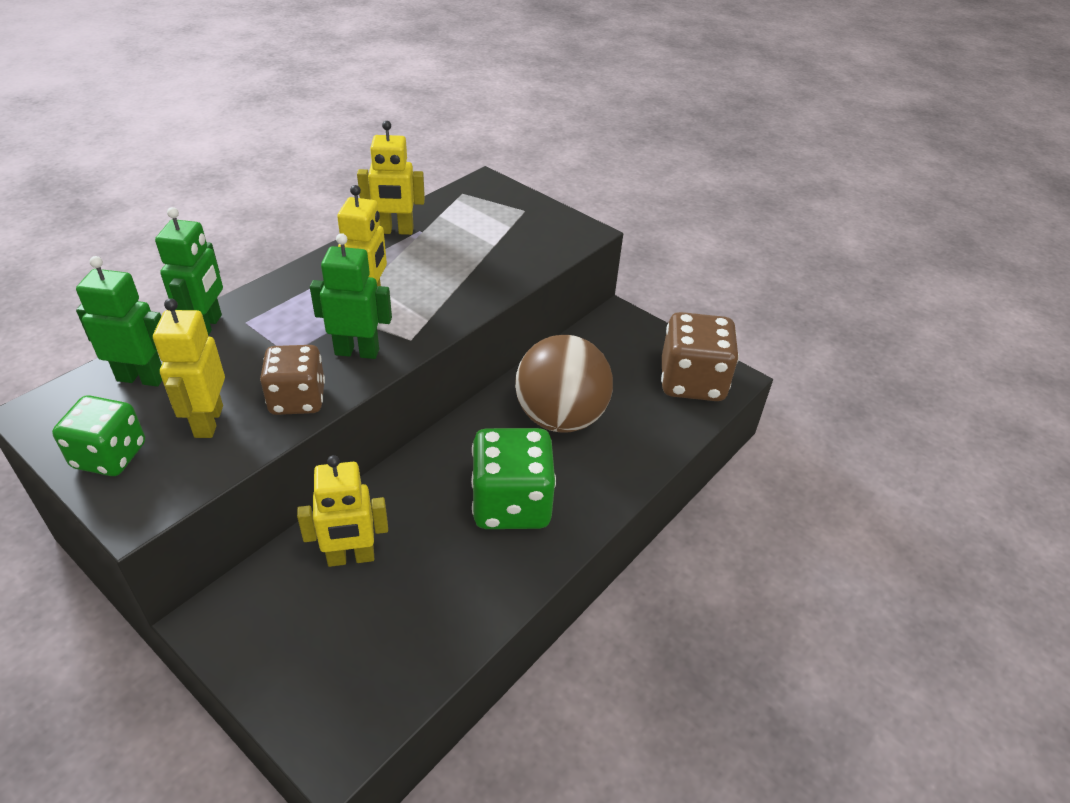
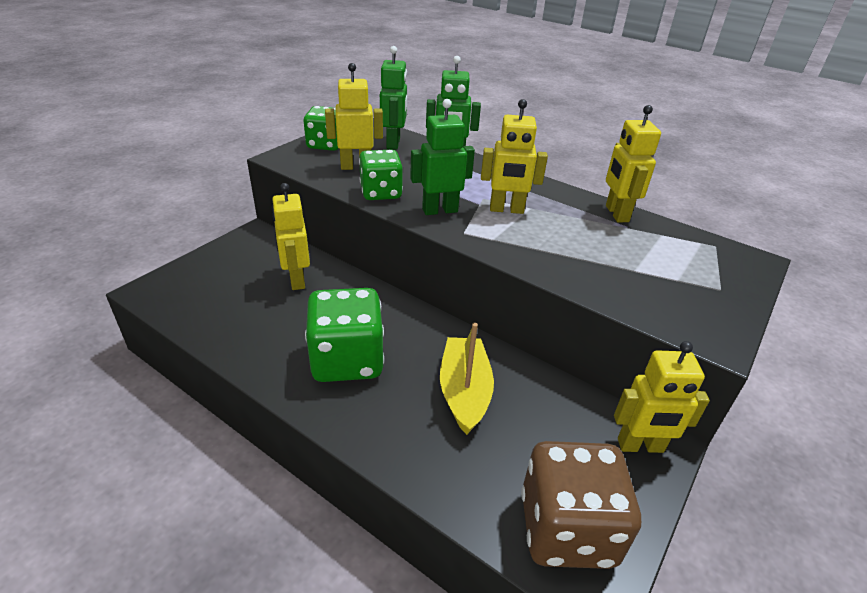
camera: 85 degrees right, 5 degrees down
brown dice [260,345,325,415] -> green dice [359,150,403,200]
green robot [310,233,392,359] -> green robot turned 105 degrees counterclockwise [410,99,475,215]
brown ball [515,335,613,433] -> yellow boat [440,323,494,435]
none -> yellow robot [614,341,710,453]

